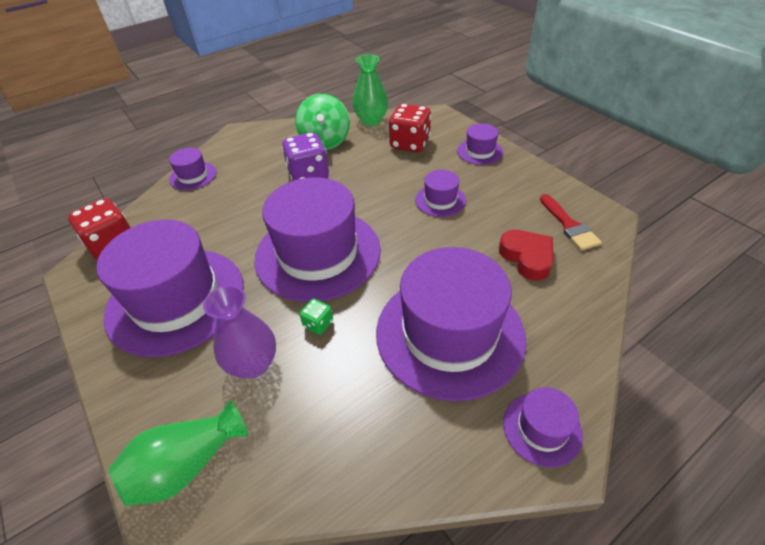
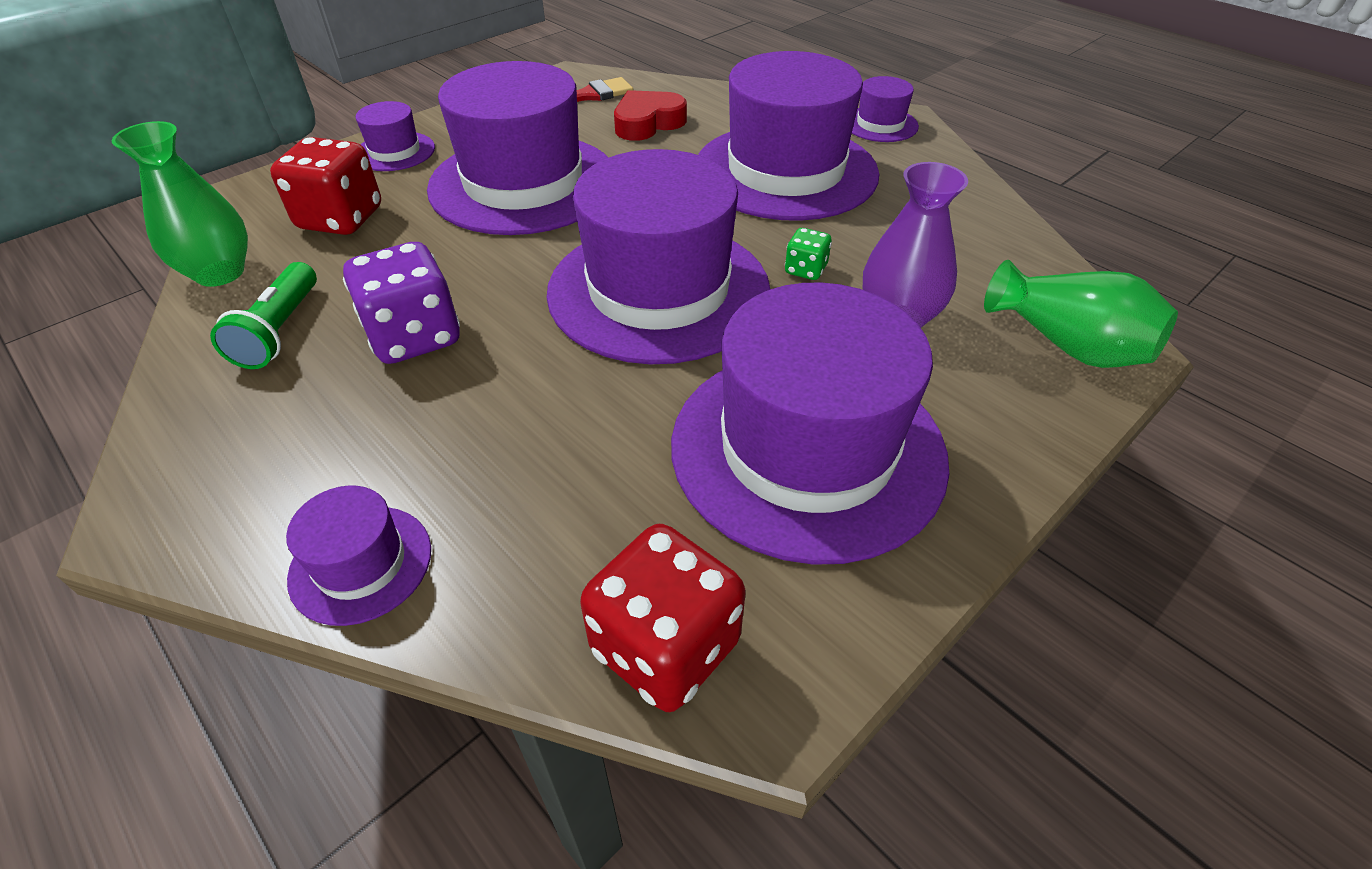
camera: 100 degrees left, 0 degrees up
green spinning top [295,94,350,150] -> green flashlight [210,262,317,369]
purple hat [415,170,466,217] -> purple hat [427,61,609,235], size x2.25

